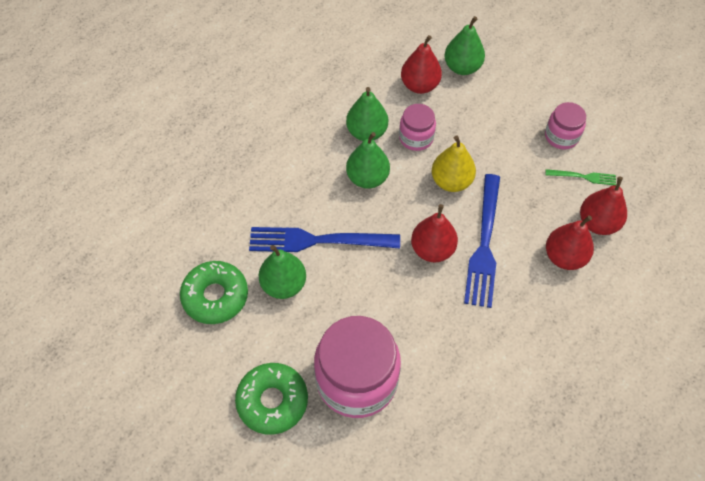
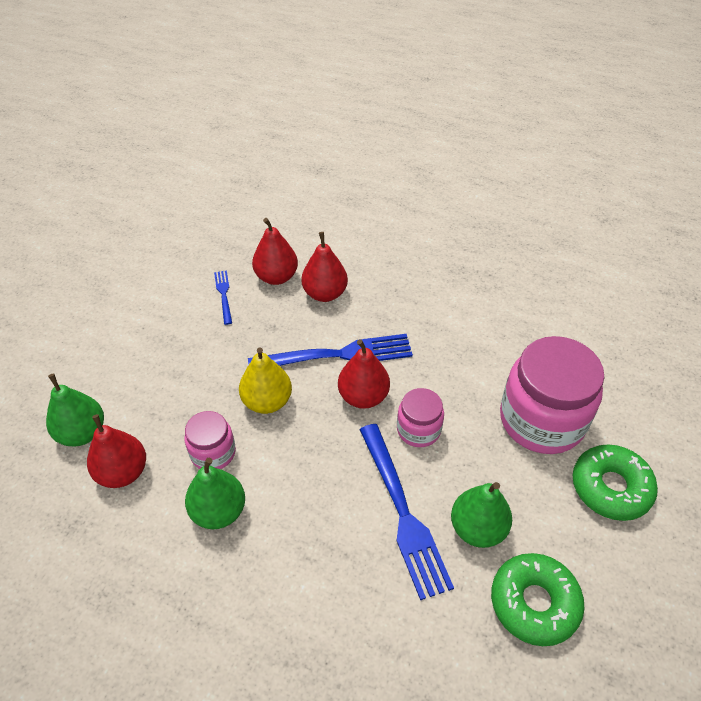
camera: 110 degrees left, 10 degrees down
green pear [346,132,390,189] -> none
pink jar [545,102,586,150] -> pink jar moved to [397,388,444,447]
green fork [546,169,616,185] -> blue fork [214,270,232,325]

